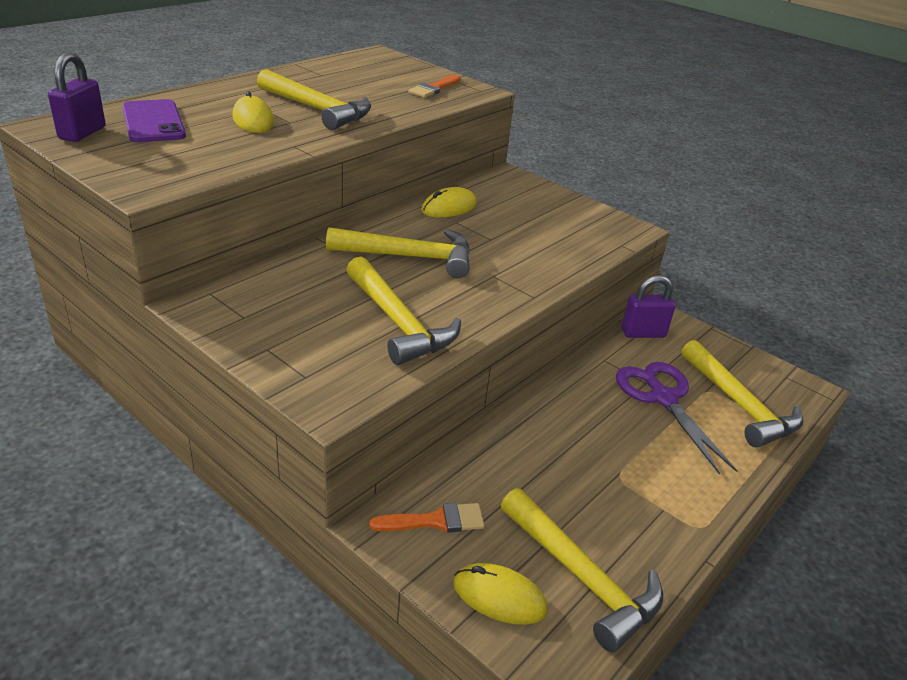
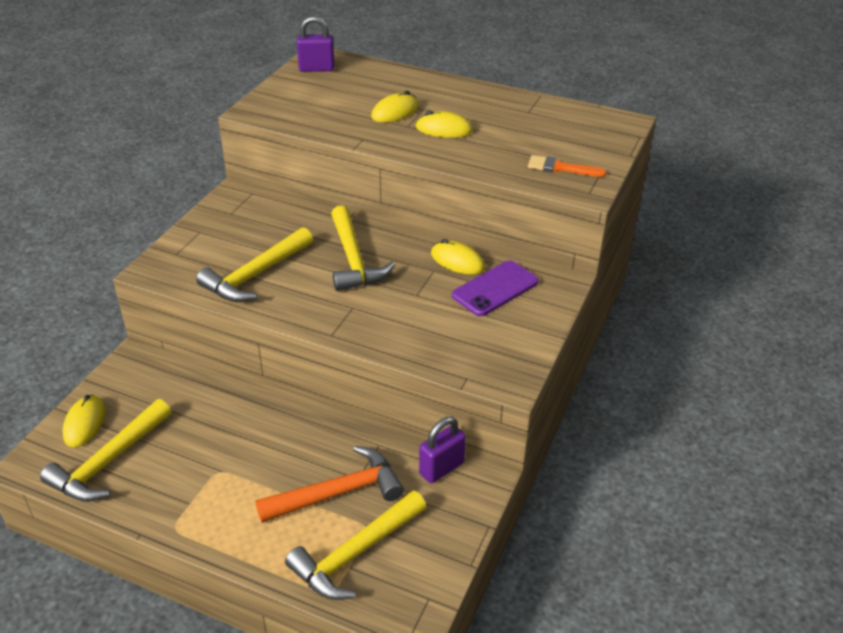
camera: 75 degrees right, 5 degrees up
purple phone [122,99,186,142] -> purple phone moved to [452,260,539,316]
yellow hammer [257,69,371,130] -> yellow mouse [416,111,473,138]
orange brush [369,503,484,533] -> none
purple scissors [616,362,738,474] -> orange hammer [255,446,404,523]
purple padlock [621,275,675,338] -> purple padlock turned 75 degrees clockwise [419,417,466,483]

